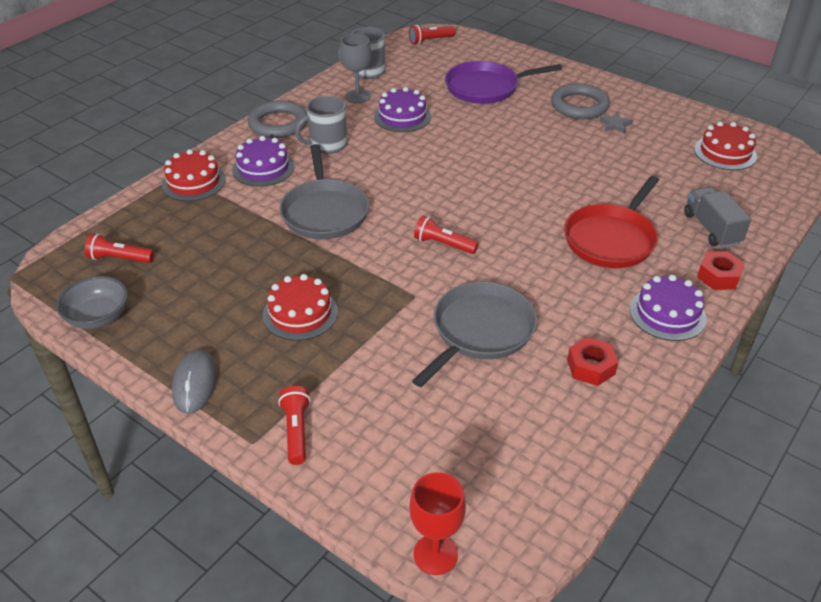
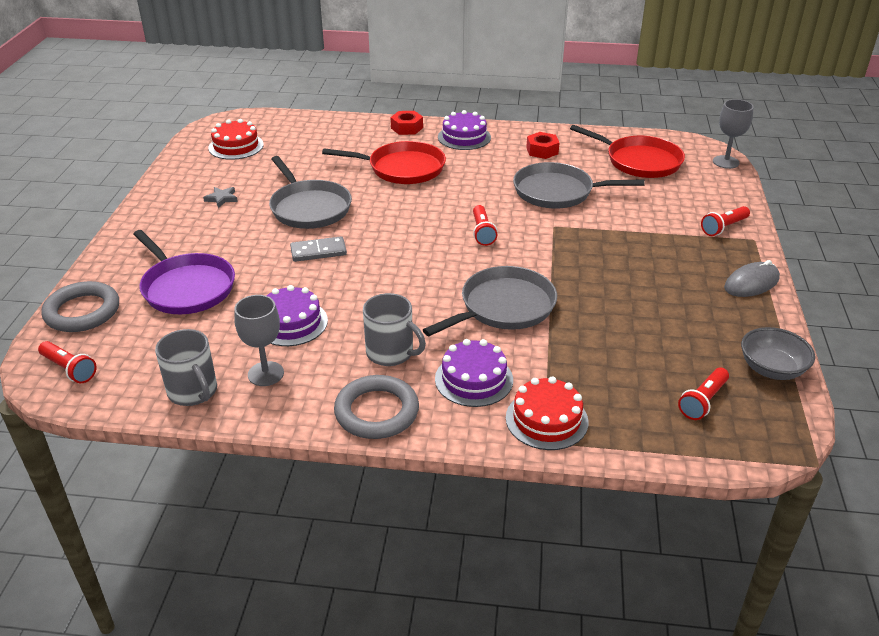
camera: 120 degrees left, 5 degrees down
red flashlight [85,234,154,263] -> red flashlight turned 60 degrees clockwise [678,368,729,420]
red cake [263,274,338,341] -> none
red goblet [409,472,466,575] -> grey goblet [713,99,754,169]
grey ring [551,83,610,119] -> grey ring moved to [41,281,119,332]
grey truck [684,187,751,248] -> none
none -> grey pan [269,156,352,229]
none -> grey domino [290,236,347,262]
none -> red pan [570,125,685,178]

